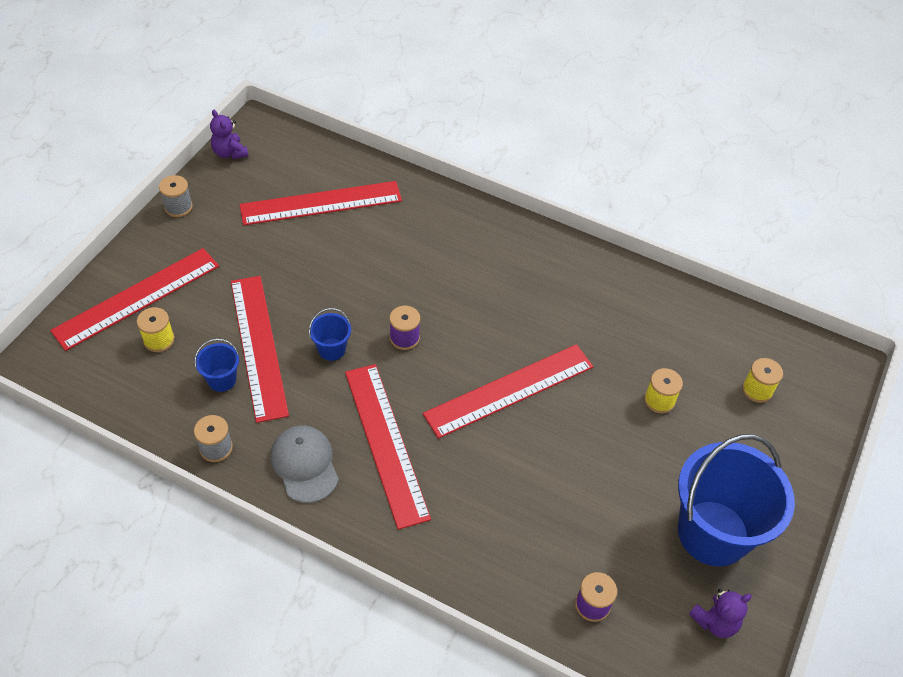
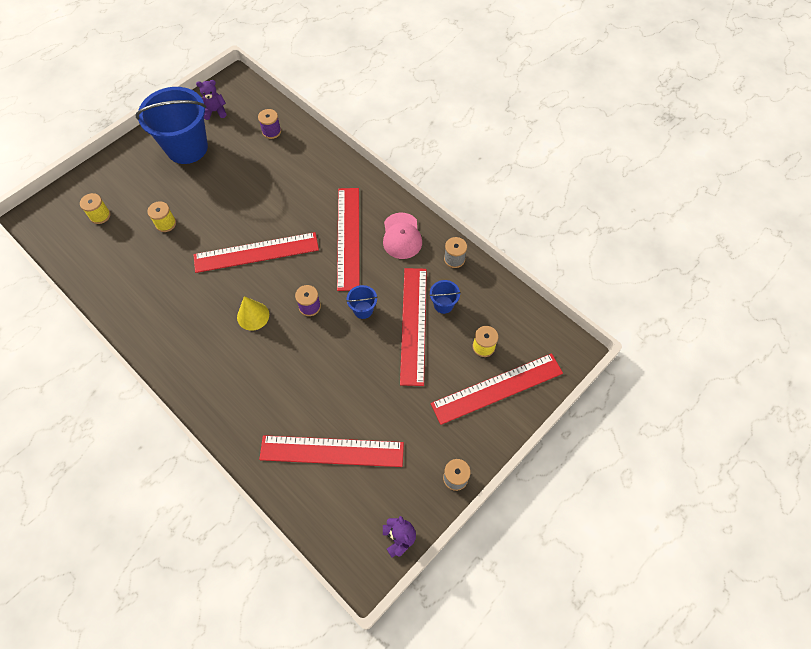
camera: 160 degrees left, 10 degrees up
grey cap [271,425,339,503] -> pink cap [383,213,422,259]
none -> yellow cone [237,296,269,331]

